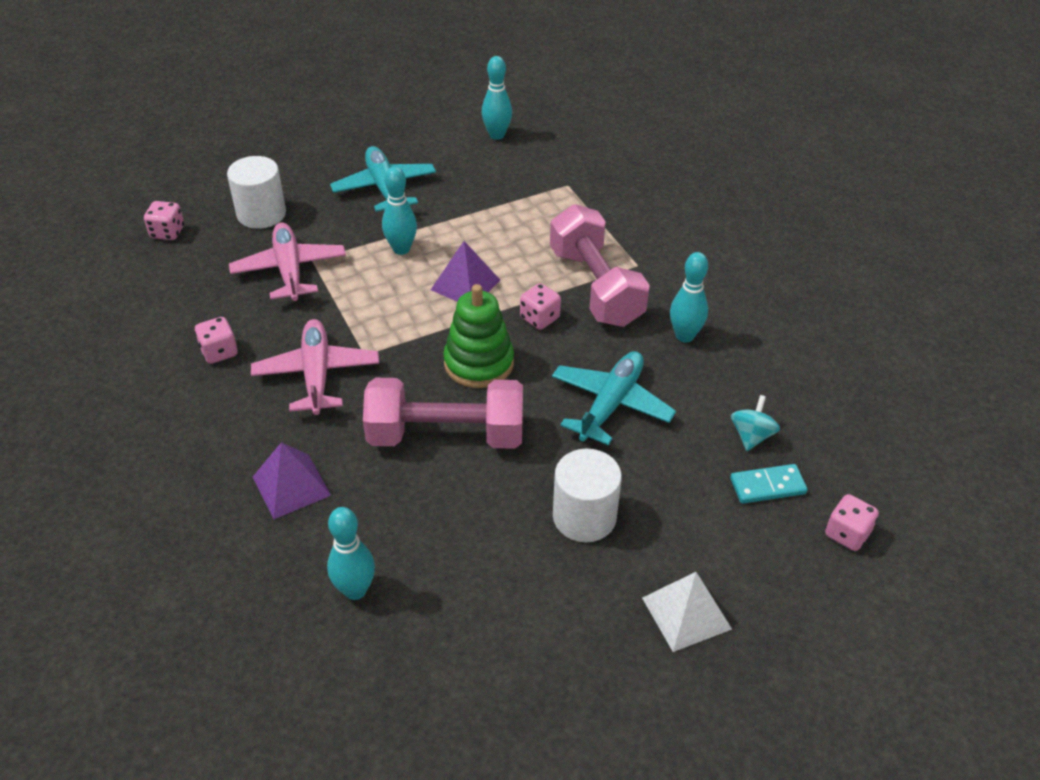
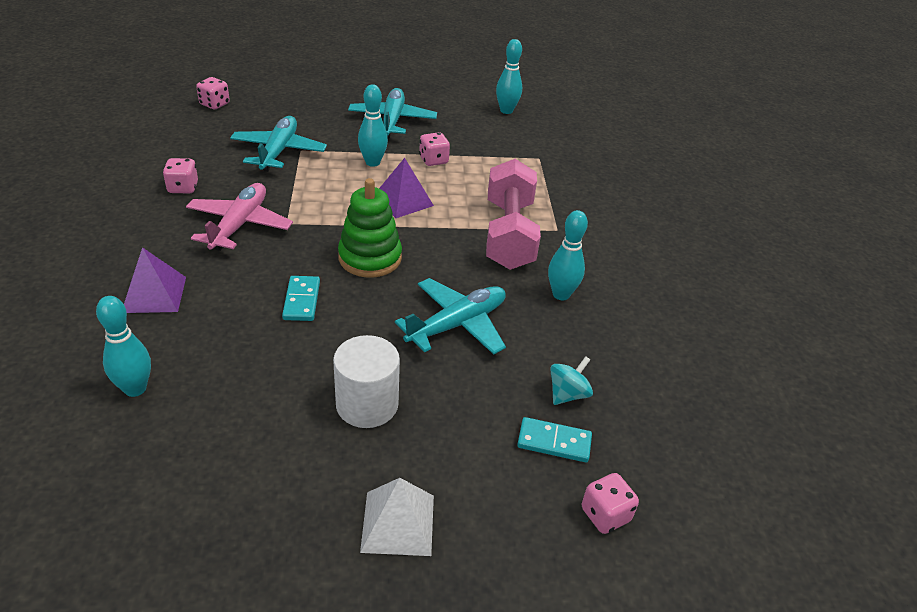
camera: 20 degrees right, 5 degrees down
white cylinder [227,156,286,229] -> none
pink plane [229,222,346,301] -> turquoise plane [230,116,327,172]
pink dumbbell [363,378,523,449] -> turquoise domino [282,276,320,321]
pink dice [520,283,561,330] -> pink dice moved to [419,132,450,166]

